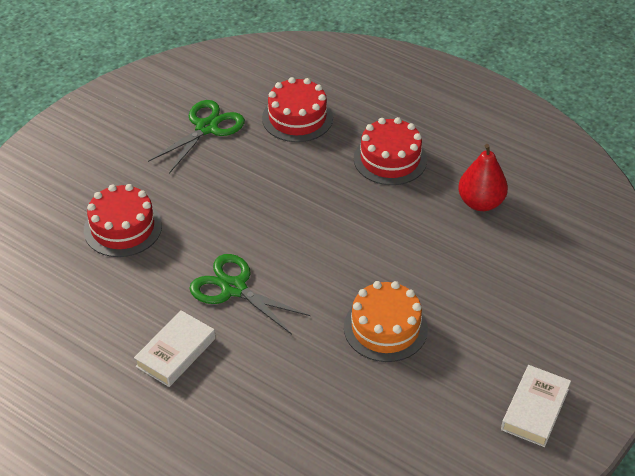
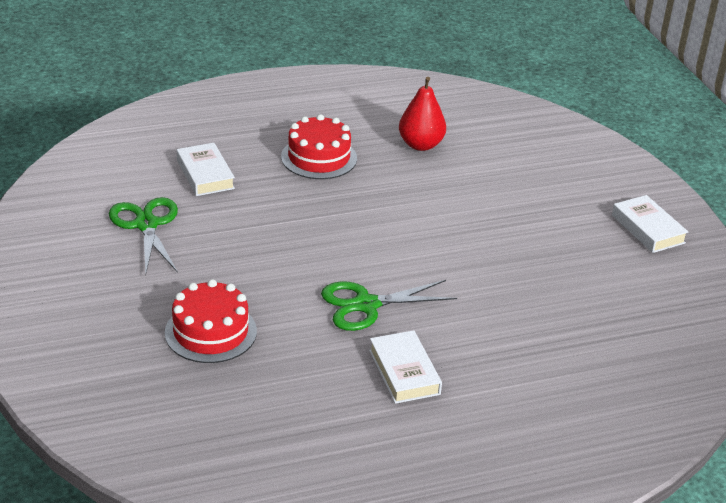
camera: 55 degrees left, 10 degrees down
red cake [262,77,333,142] -> white book [177,143,235,196]
orange cake [344,281,428,362] -> none

